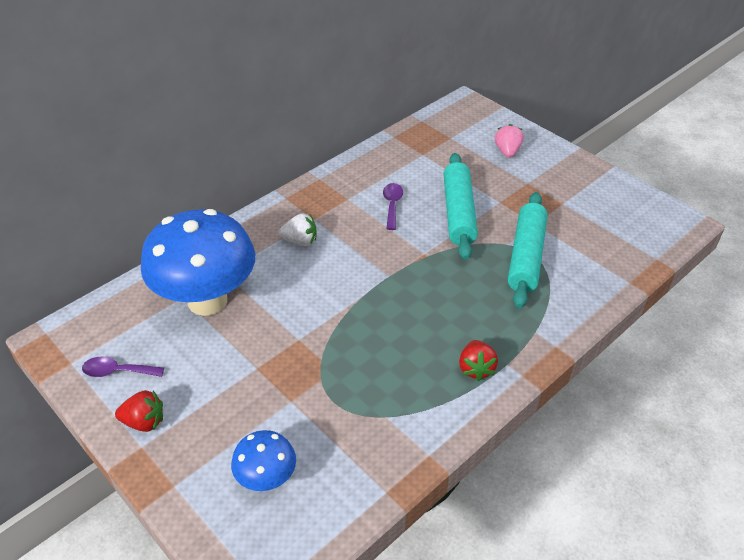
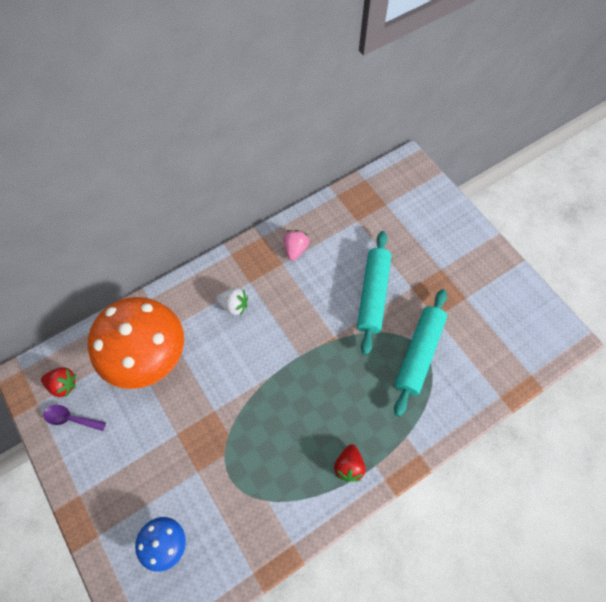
camera: 10 degrees right, 20 degrees up
red strawberry [115,390,163,432] -> red strawberry moved to [41,367,76,397]
blue mushroom [141,209,255,316] -> orange mushroom [88,297,184,389]
purple spoon [383,183,403,230] -> none
pink strawberry [495,124,524,158] -> pink strawberry moved to [283,230,309,261]

